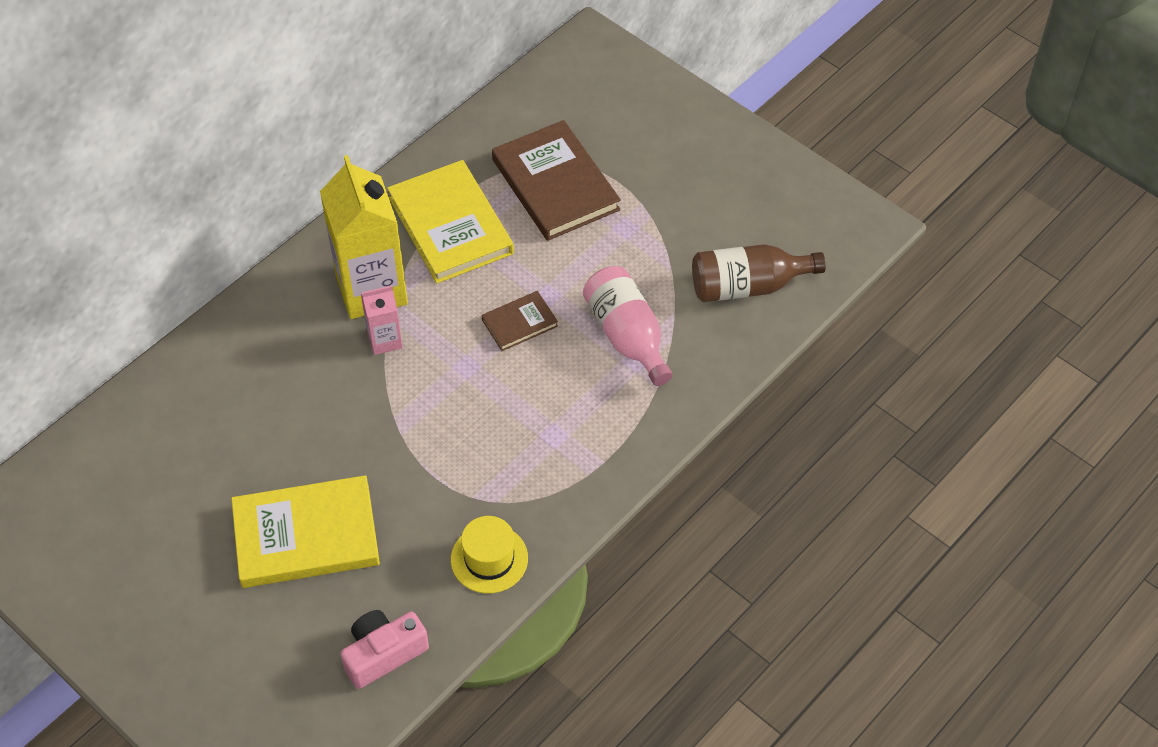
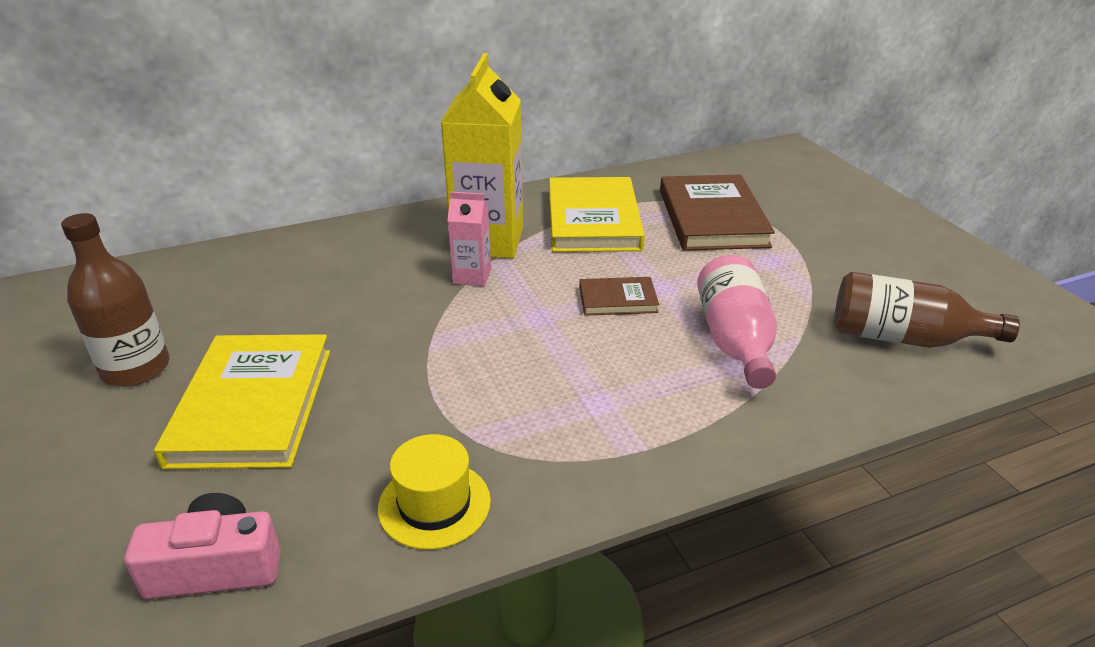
camera: 25 degrees right, 20 degrees down
yellow book [231,475,380,588] -> yellow book turned 75 degrees clockwise [154,334,330,469]
none -> brown bottle [61,213,169,387]

